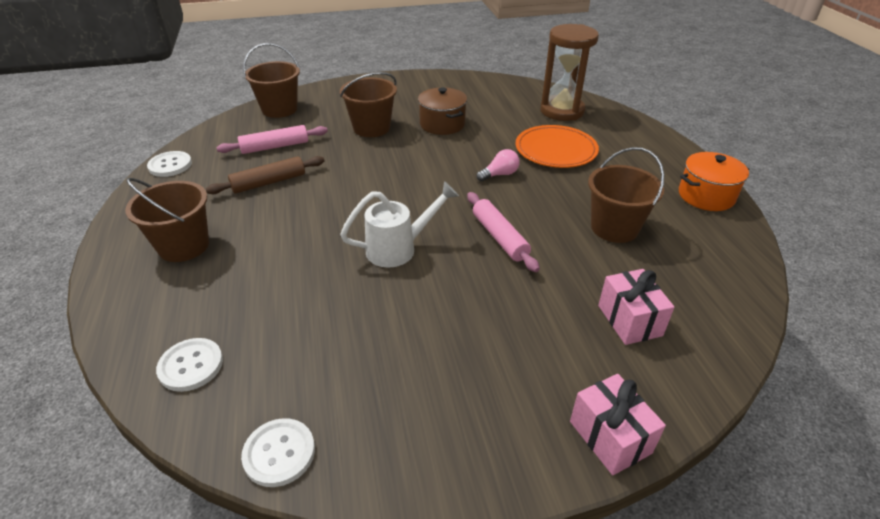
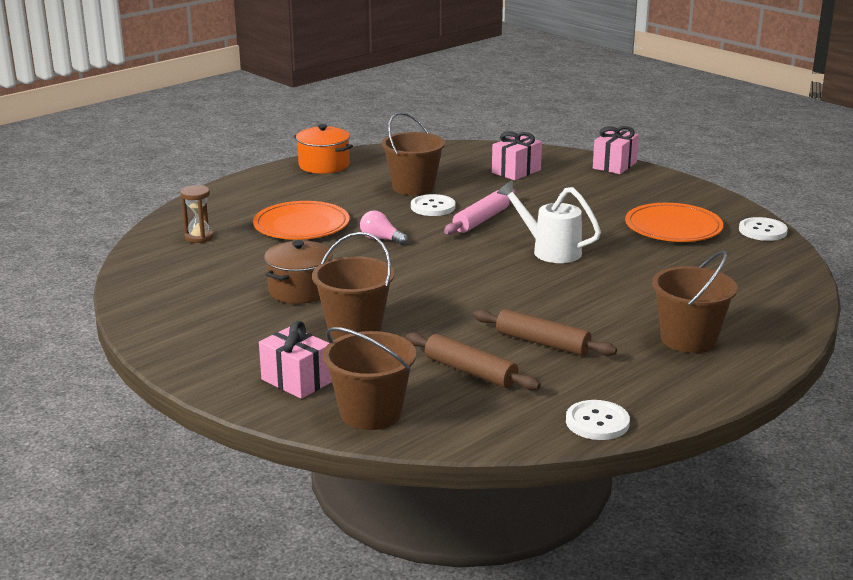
camera: 120 degrees left, 15 degrees down
white button [156,338,223,392] -> white button moved to [411,194,455,216]
pink rolling pin [216,125,328,154] -> brown rolling pin [406,332,541,391]
brown hourglass [540,24,599,121] -> brown hourglass [180,185,214,243], size x0.49
none -> pink gift [259,321,332,399]
none -> orange plate [625,203,724,242]

